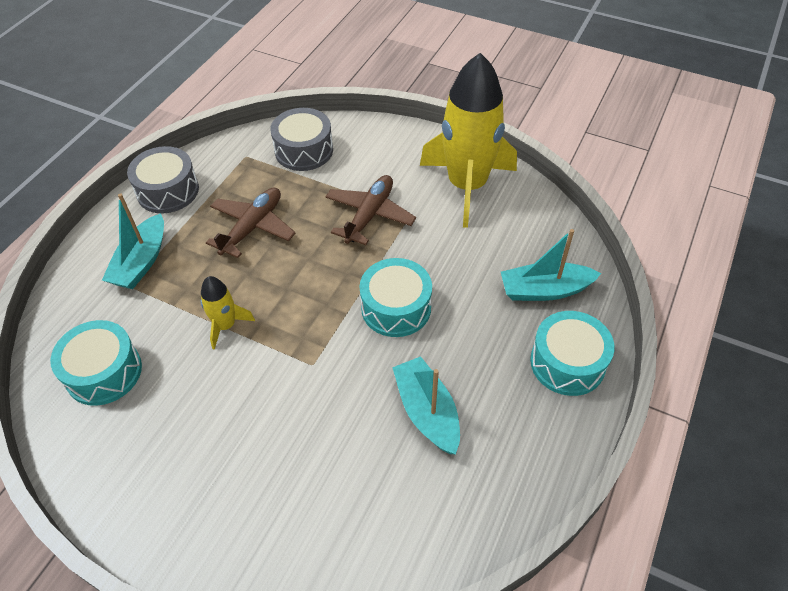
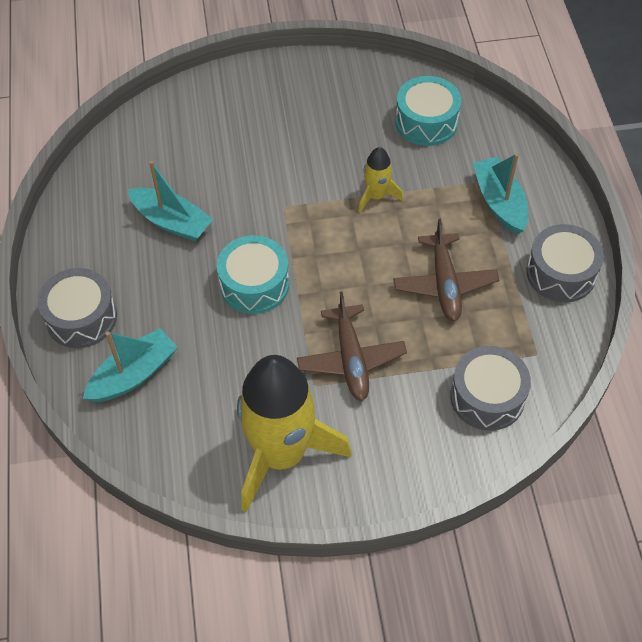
camera: 145 degrees right, 5 degrees up
turquoise drum [530,311,614,396] -> grey drum [38,268,117,348]

